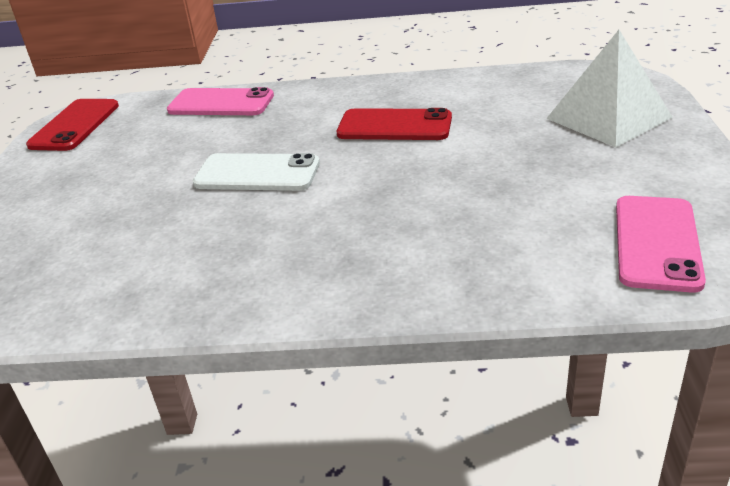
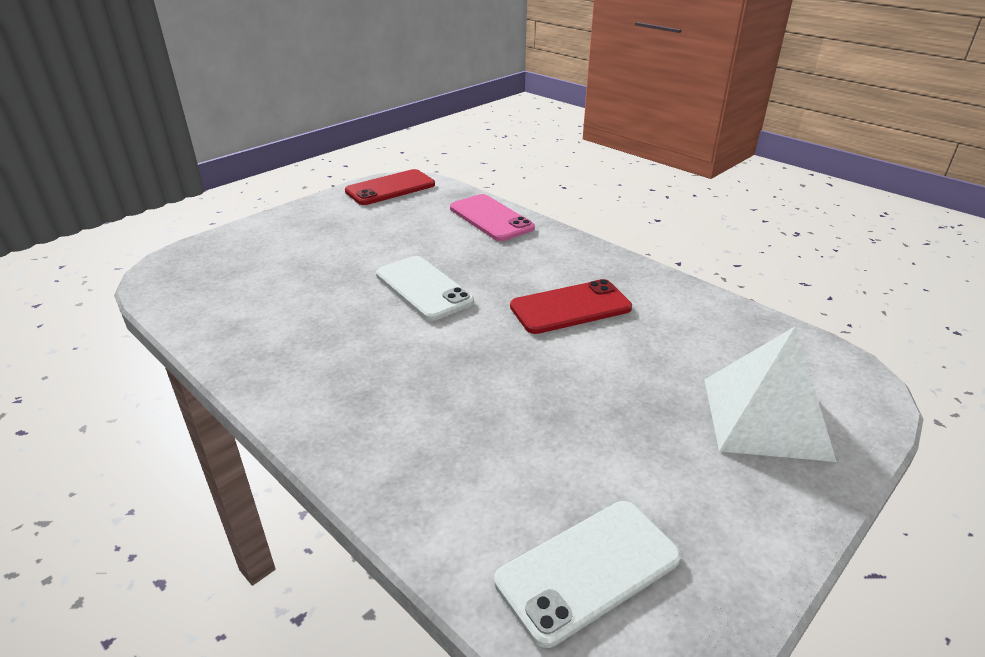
camera: 40 degrees right, 0 degrees up
red phone [337,108,452,140] -> red phone turned 75 degrees counterclockwise [510,279,632,334]
pink phone [616,196,706,293] -> white phone [494,501,681,648]

